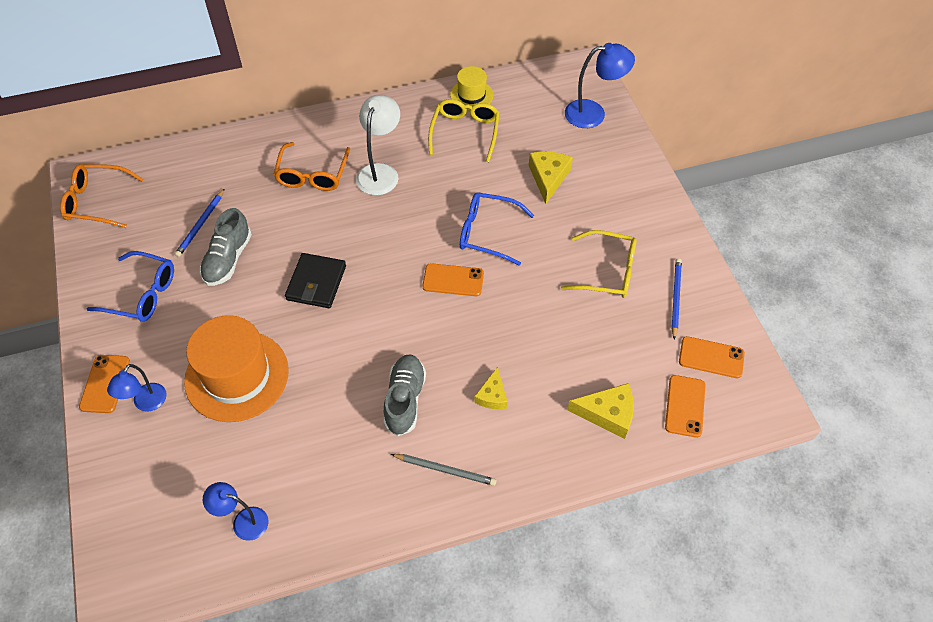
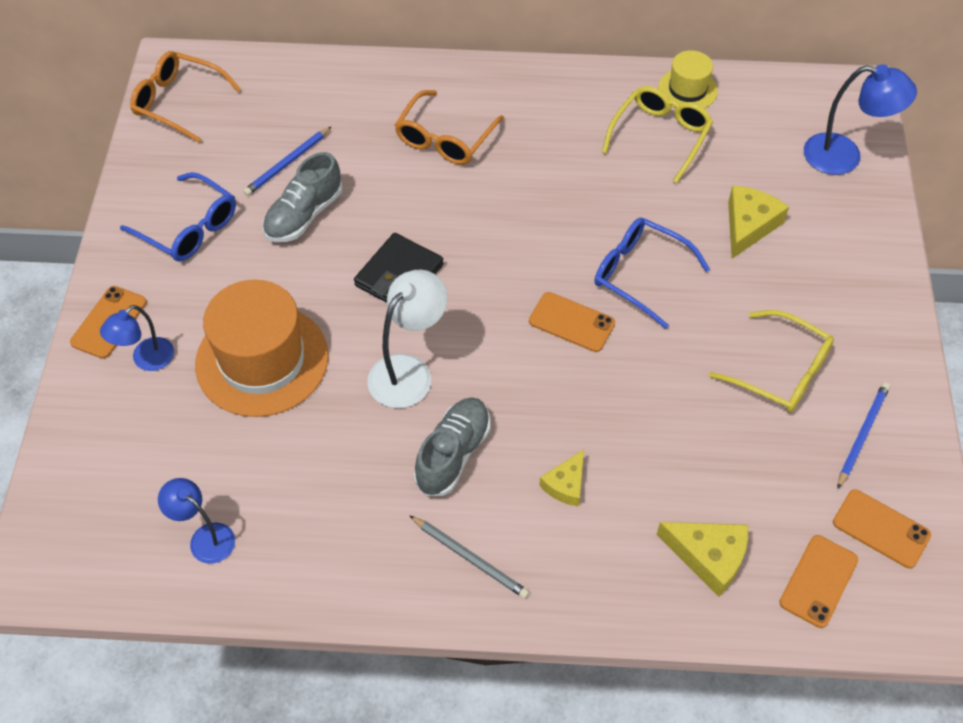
camera: 20 degrees right, 0 degrees up
white lamp [356,95,400,195] -> white lamp moved to [367,270,448,408]

